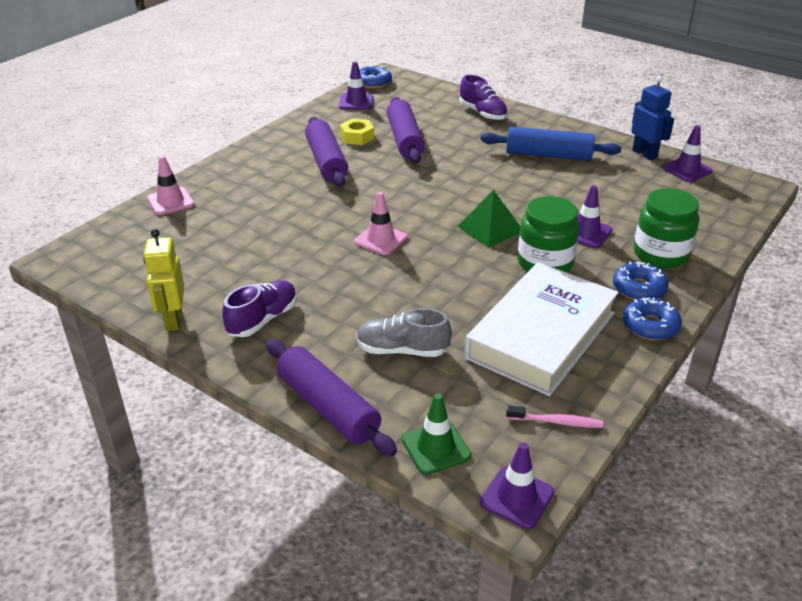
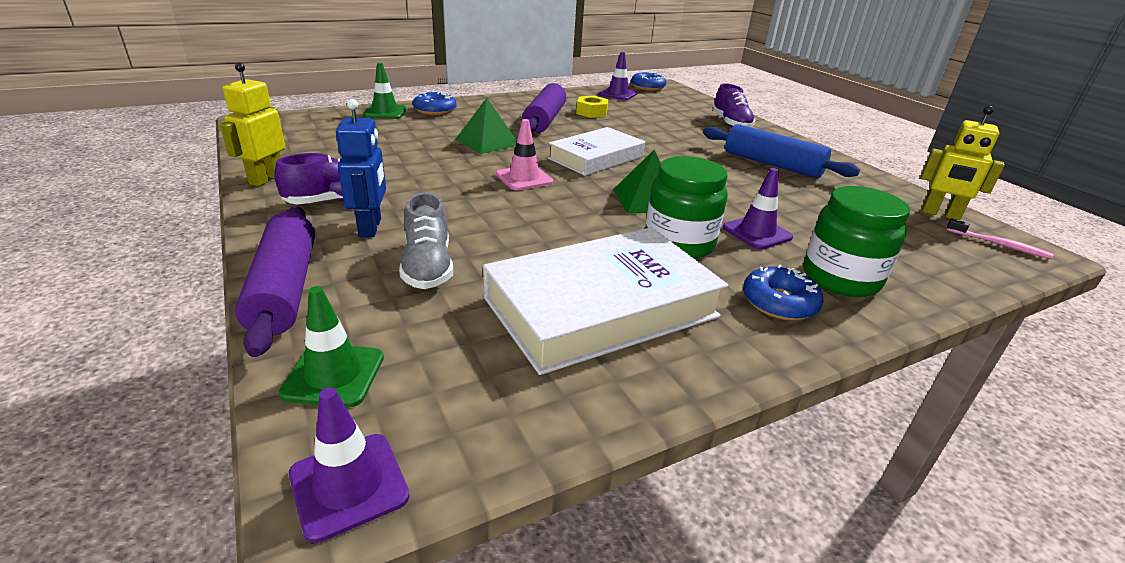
camera: 25 degrees right, 5 degrees down
pink traffic cone [147,155,194,215] -> green traffic cone [363,63,407,119]
grey shoe [356,308,452,357] -> grey shoe turned 135 degrees counterclockwise [399,192,453,289]
purple rolling pin [387,97,425,163] -> none
pink toothbrush [506,406,603,428] -> pink toothbrush moved to [946,218,1054,259]
blue donut [623,297,682,341] -> blue donut moved to [413,91,457,115]
blue robot [631,76,674,160] -> blue robot moved to [336,99,386,237]
purple traffic cone [663,125,713,182] -> yellow robot [921,106,1005,221]
none -> green pyramid [455,98,517,154]
none -> white book [548,127,645,176]

